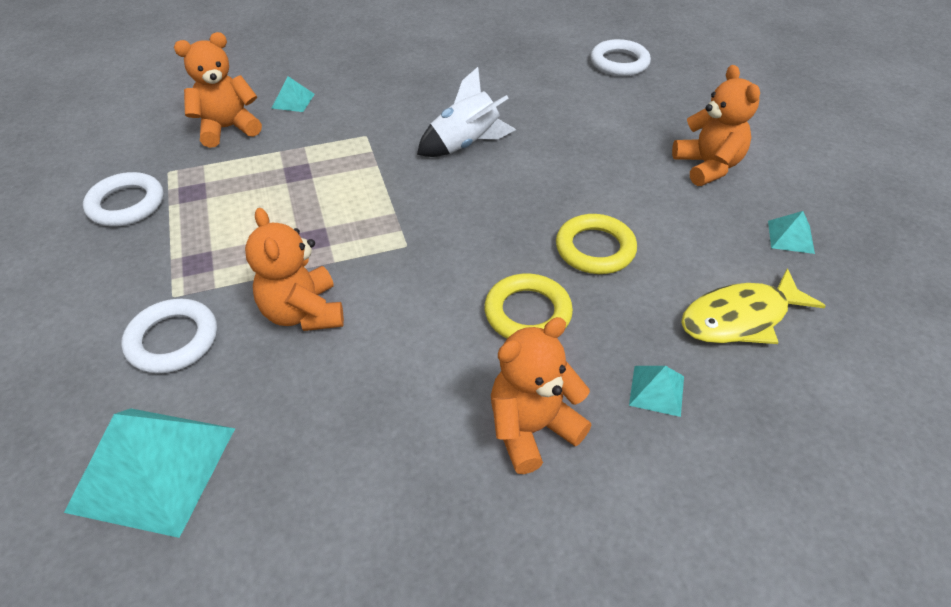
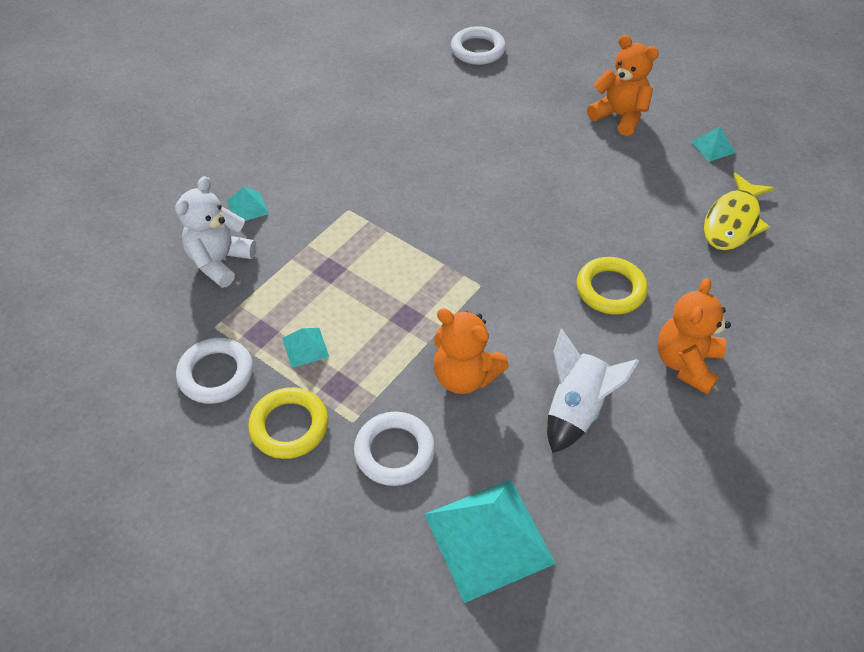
camera: 35 degrees left, 5 degrees up
orange teddy bear [174,32,262,148] -> white teddy bear [175,176,257,288]
white rocket [417,67,516,157] -> white rocket moved to [547,329,639,453]
yellow ring [556,214,637,274] -> yellow ring moved to [248,387,328,459]
turquoise pyramid [629,366,684,417] -> turquoise pyramid moved to [282,328,329,368]

